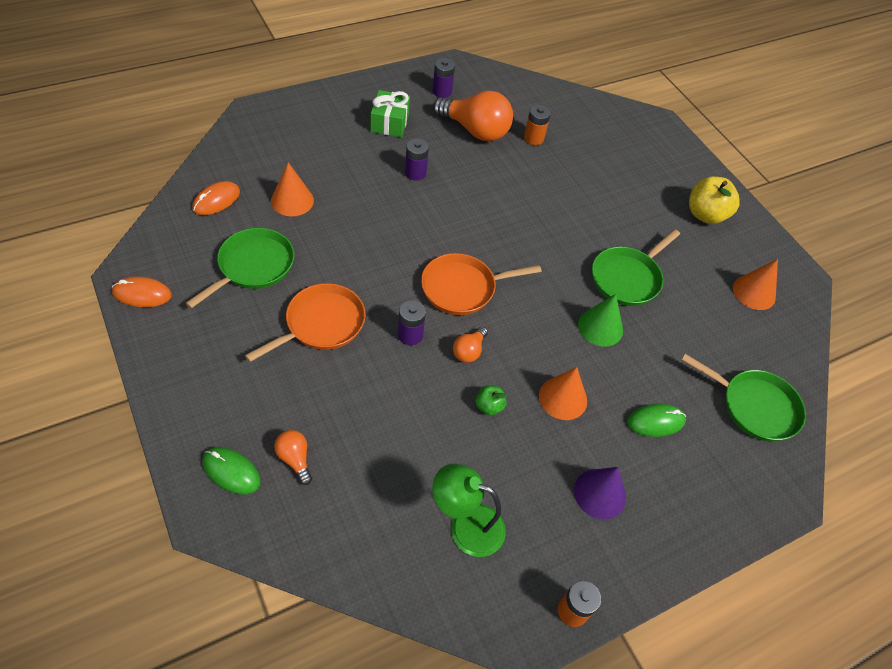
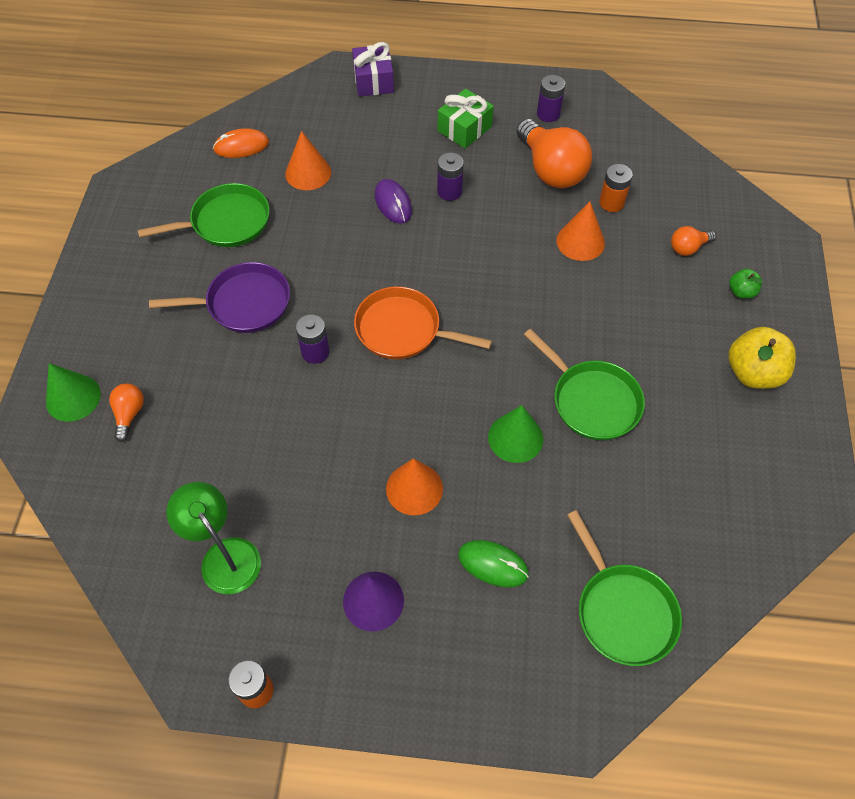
camera: 40 degrees right, 5 degrees up
orange mouse [112,277,172,307] -> none
green mouse [203,447,261,494] -> green cone [46,363,101,422]
orange pan [245,283,366,362] -> purple pan [149,262,290,333]
orange light bulb [453,327,488,363] -> orange light bulb moved to [671,226,716,256]
green apple [475,385,508,416] -> green apple moved to [729,269,763,299]
green pan [592,229,680,306] -> green pan turned 120 degrees counterclockwise [524,329,645,440]
orange cone [733,259,778,310] -> orange cone moved to [557,202,605,261]
none -> purple gift [352,42,394,97]
none -> purple mouse [375,179,412,224]

